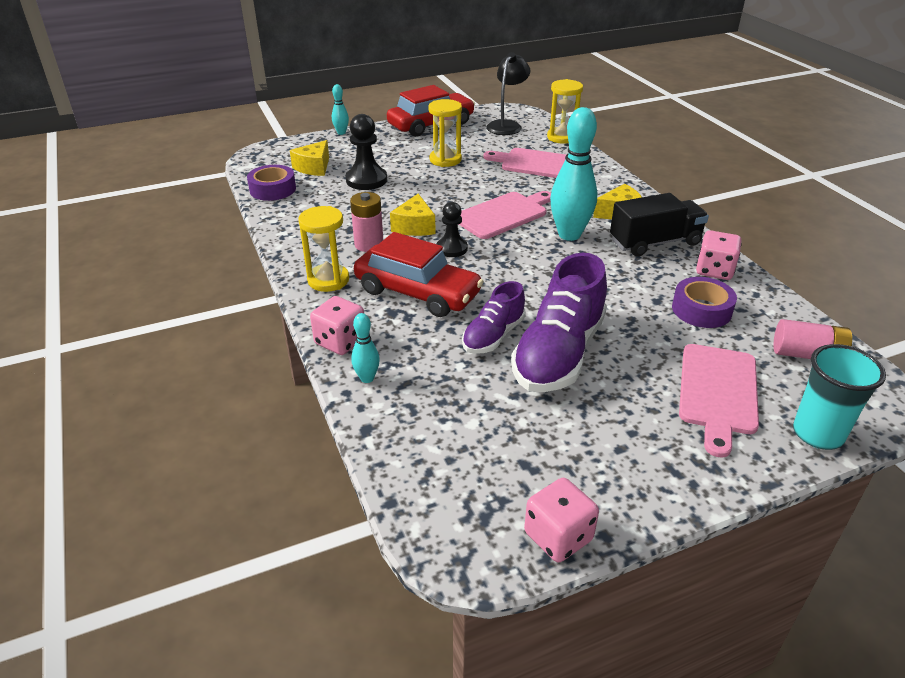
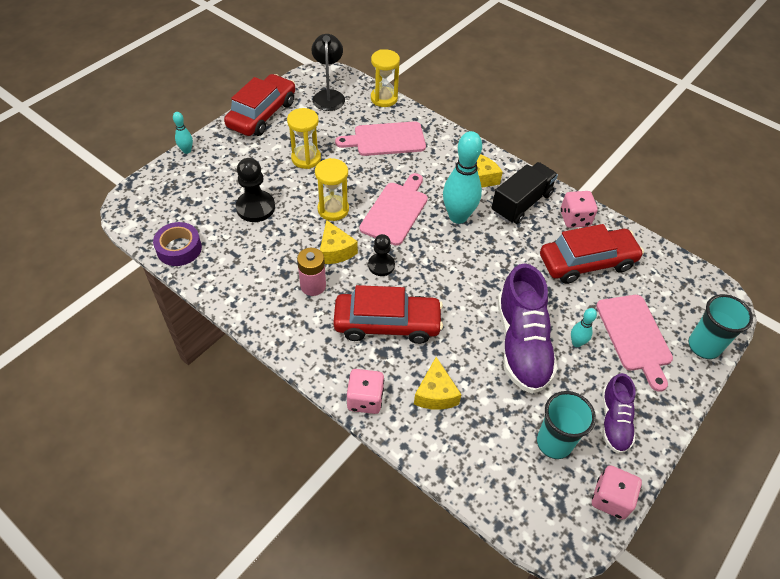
camera: 30 degrees left, 15 degrees up
yellow cheese [290,140,329,176] -> yellow cheese moved to [414,357,462,410]
yellow hourglass [298,206,349,292] -> yellow hourglass moved to [315,158,349,221]
turquoise bowling pin [351,313,380,383] -> turquoise bowling pin moved to [571,308,597,347]
purple shoe [462,281,526,354] -> purple shoe moved to [602,373,635,454]
purple tape [672,277,737,328] -> red car [540,224,644,284]
pink battery [773,319,853,359] -> none
none -> turquoise cup [537,391,596,459]

